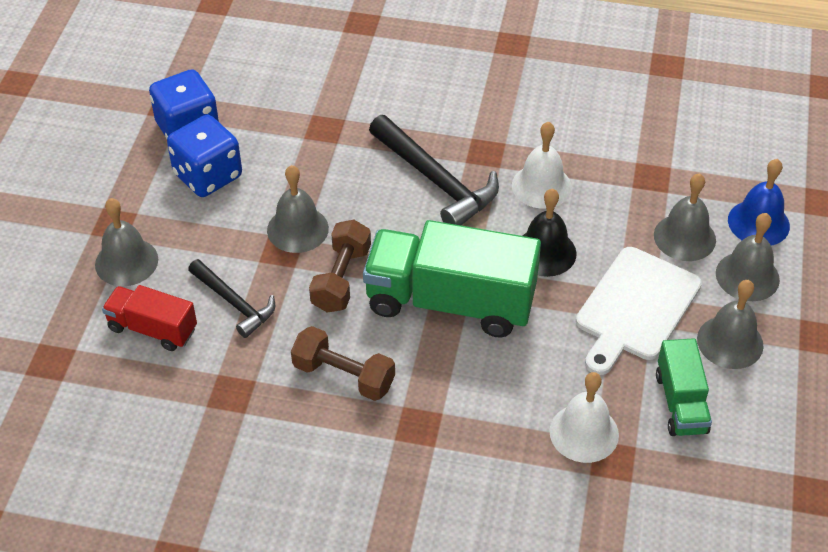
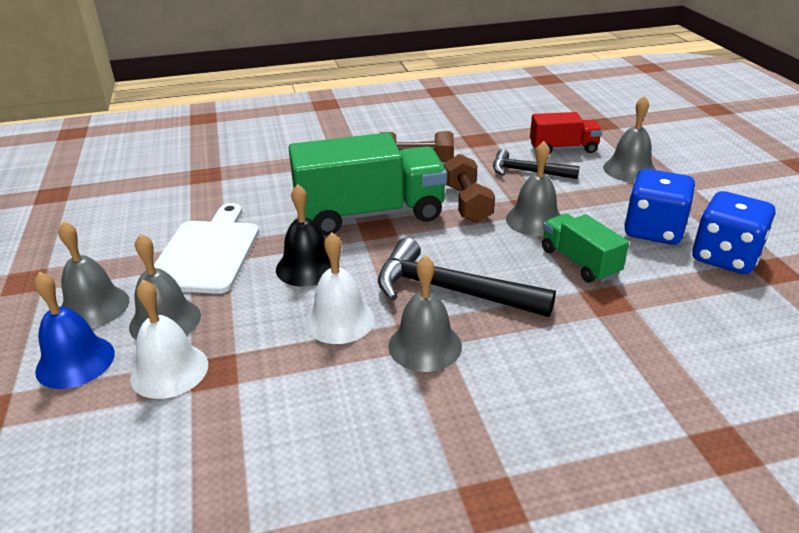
camera: 155 degrees right, 15 degrees down
white bell [550,372,619,463] -> white bell moved to [130,280,208,399]
green truck [656,338,712,436] -> green truck moved to [542,213,629,283]
grey bell [697,280,764,369] -> grey bell moved to [388,255,462,372]

